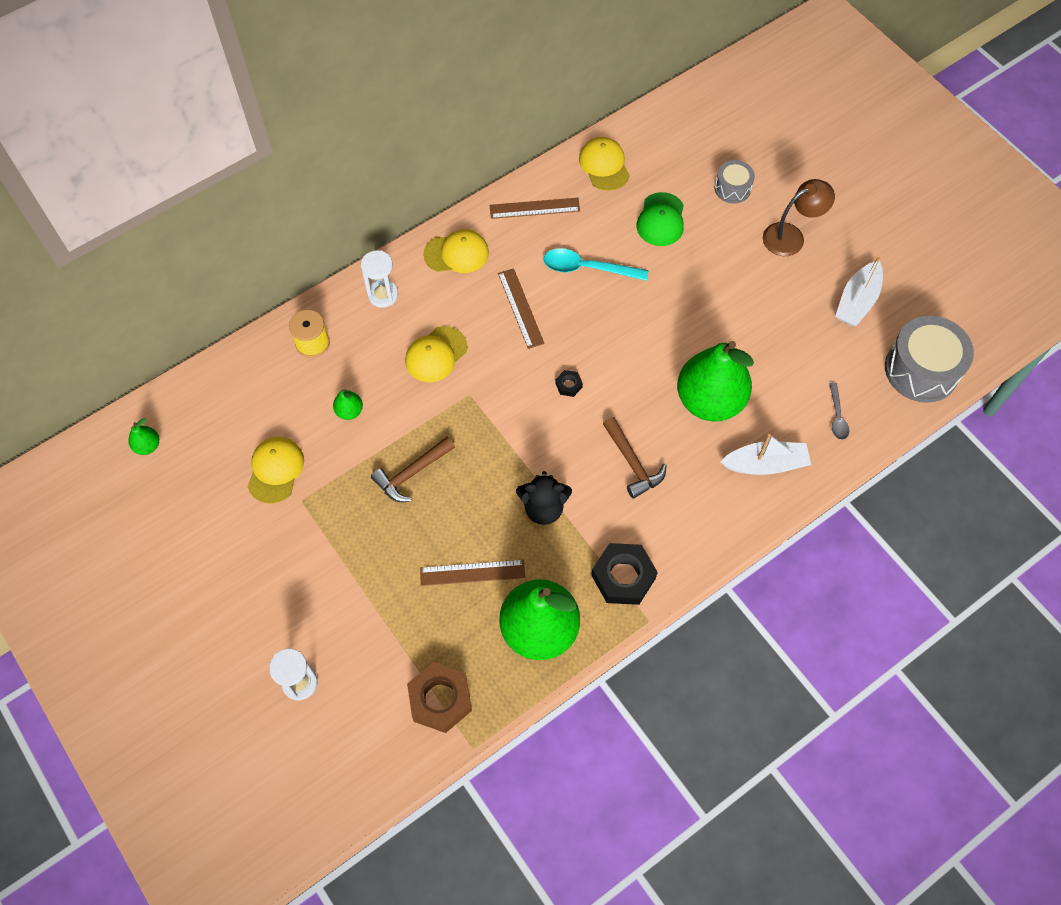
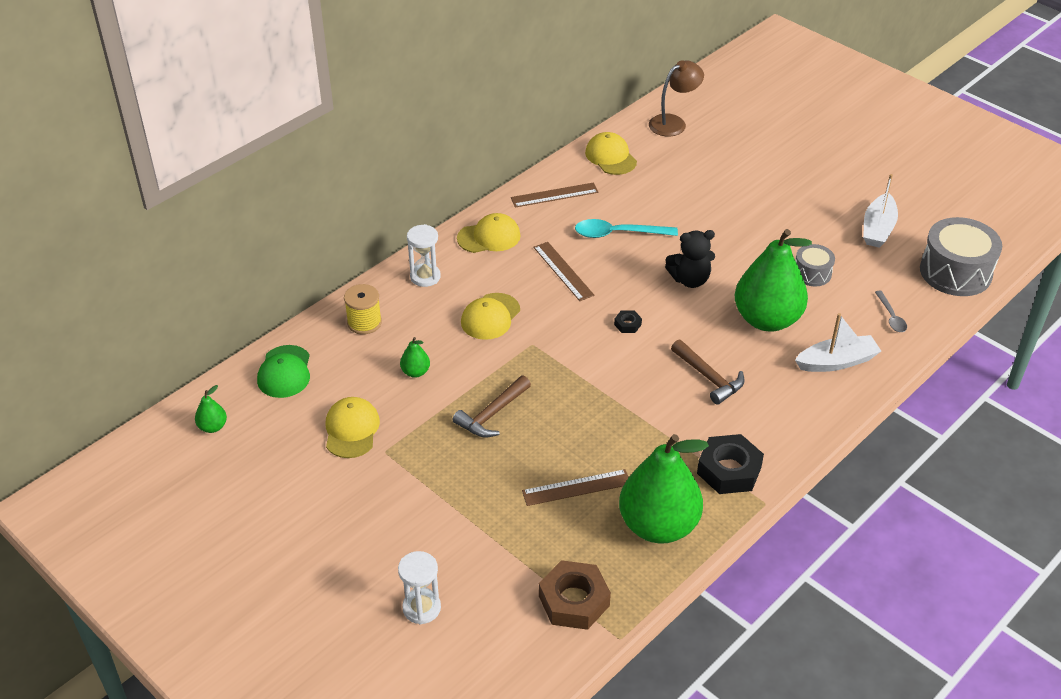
camera: 10 degrees left, 20 degrees down
black teddy bear [516,471,572,525] -> black teddy bear moved to [665,230,715,288]
green cap [637,192,684,246] -> green cap moved to [257,345,310,398]
grey drum [715,160,755,204] -> grey drum moved to [795,244,835,286]
brown lamp [763,179,835,256] -> brown lamp moved to [649,60,704,136]

